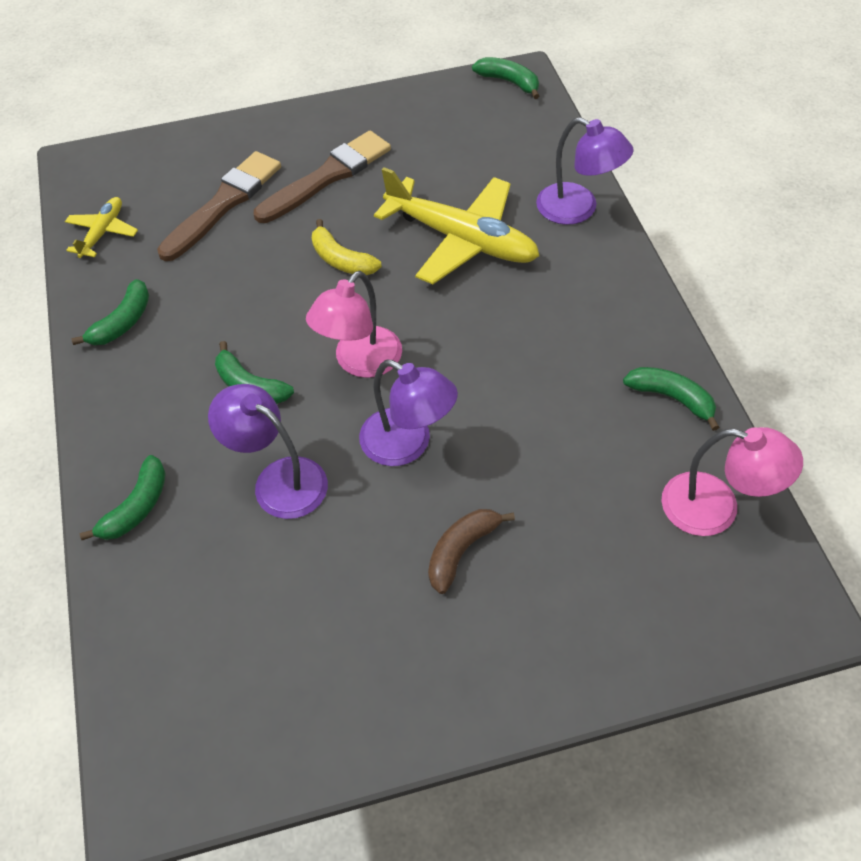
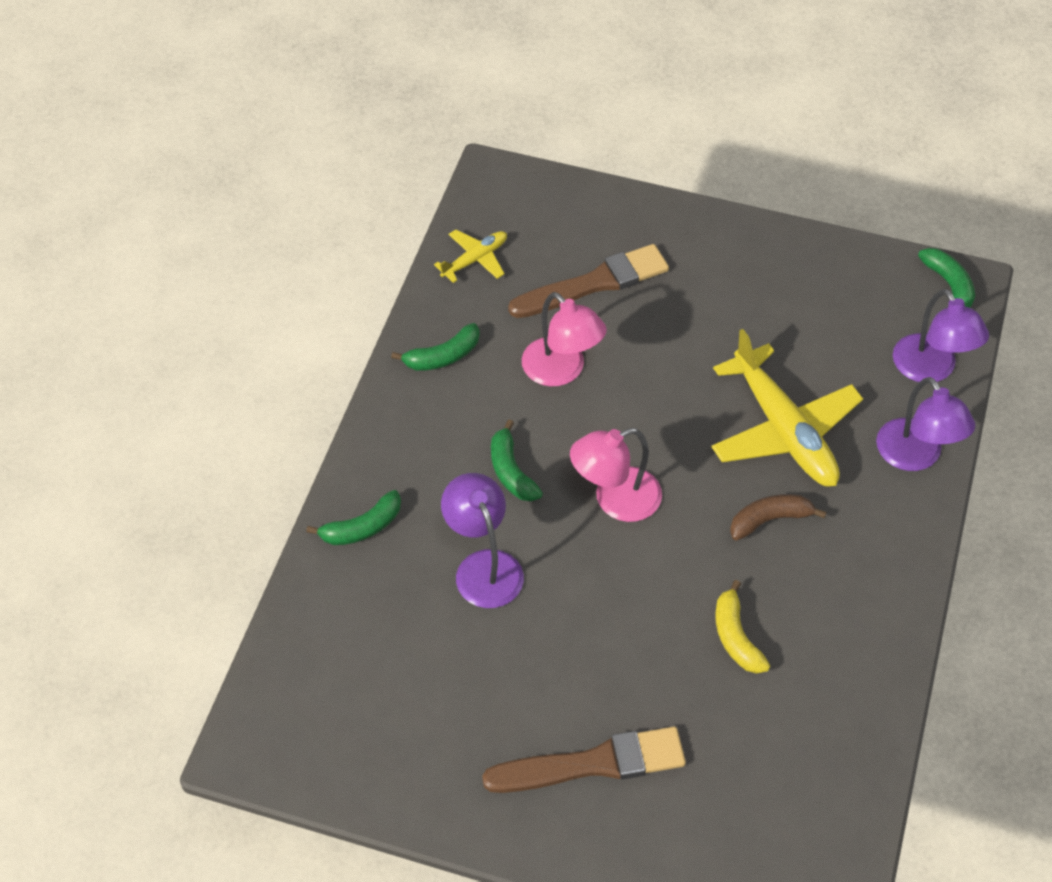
camera: 30 degrees right, 0 degrees up
brown brush [254,131,391,223] -> brown brush moved to [482,727,686,793]
yellow banana [312,219,382,275] -> yellow banana moved to [715,580,770,674]
purple lamp [359,360,458,466] -> purple lamp moved to [893,289,989,382]
brown banana [428,509,515,594] -> brown banana moved to [730,494,827,541]
green banana [623,367,719,431] -> none
pink lamp [661,427,803,536] -> pink lamp moved to [522,292,607,386]

